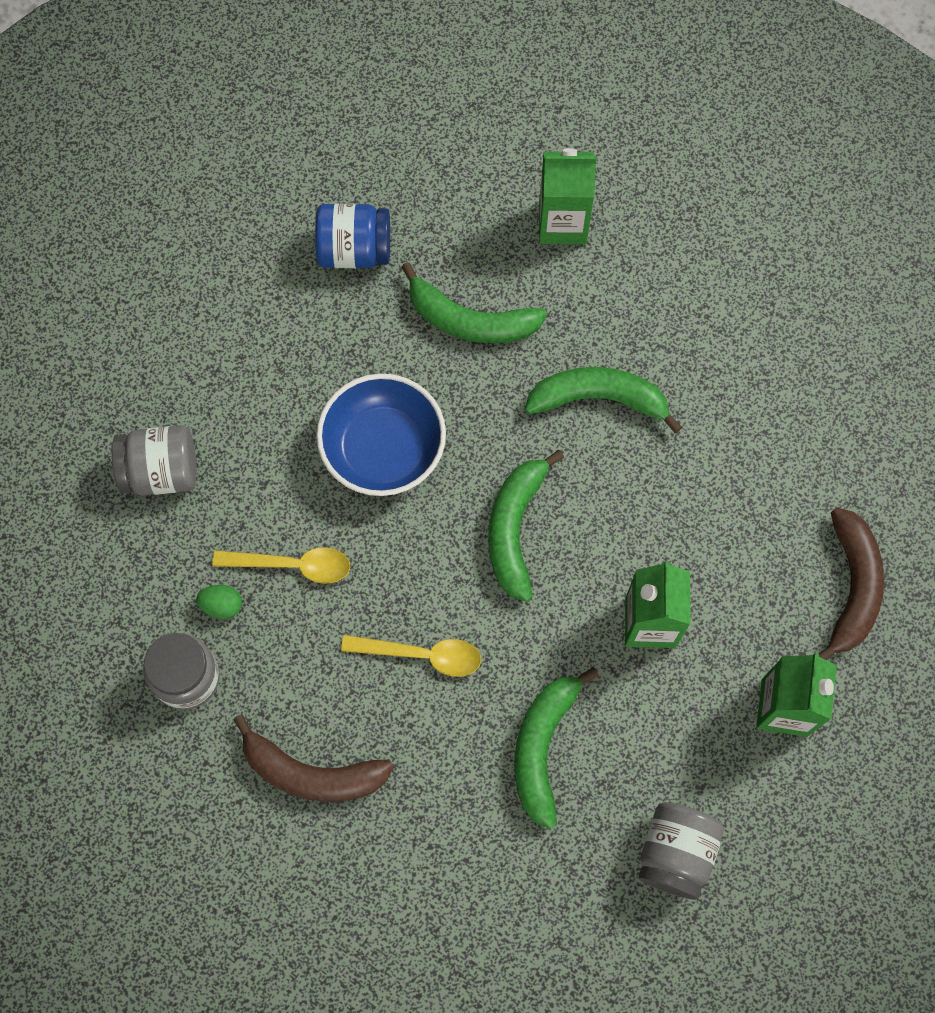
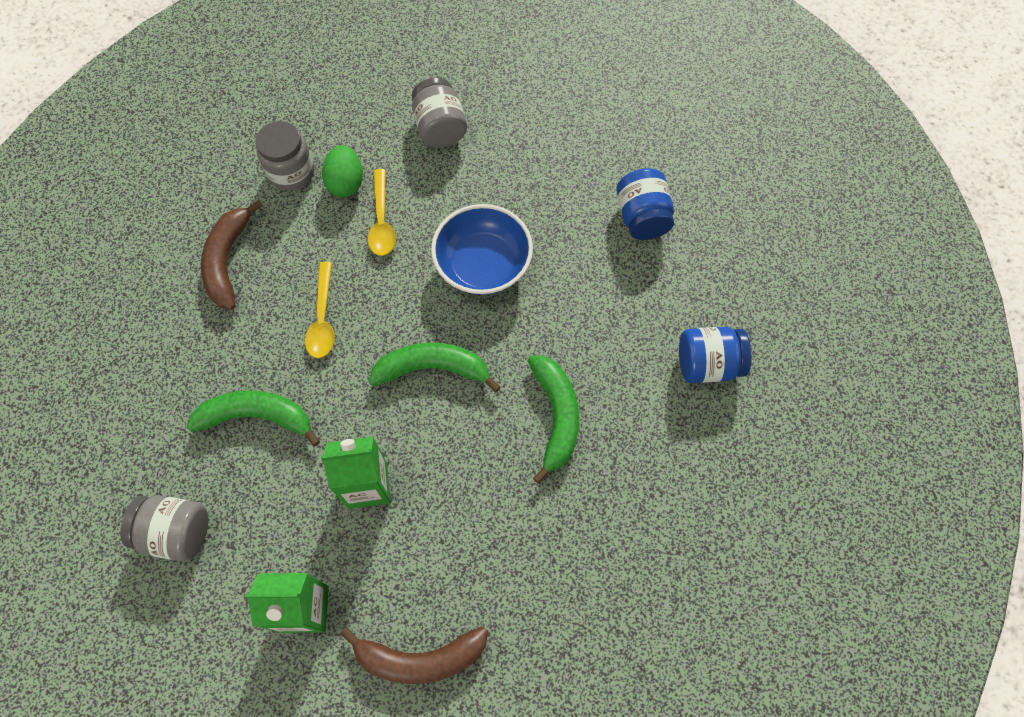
camera: 80 degrees right, 5 degrees down
green egg [196,585,242,619] -> green egg [322,145,363,197], size x1.61
green banana [401,262,547,343] -> none
green carton [539,148,597,244] -> blue jar [679,327,752,383]

